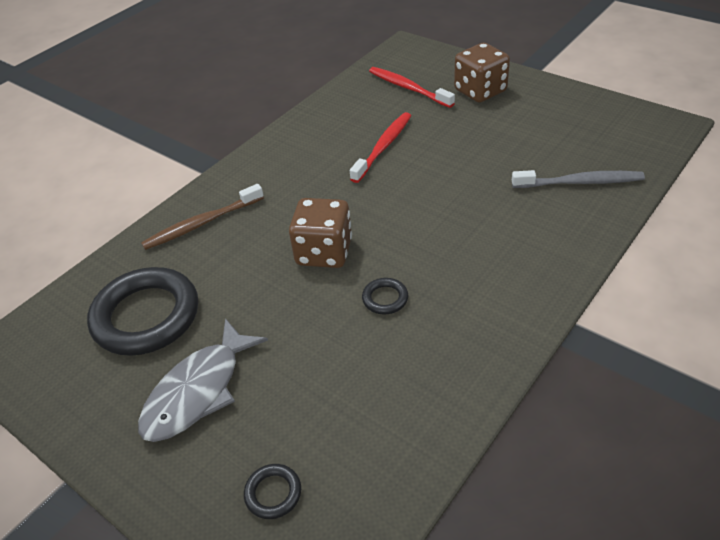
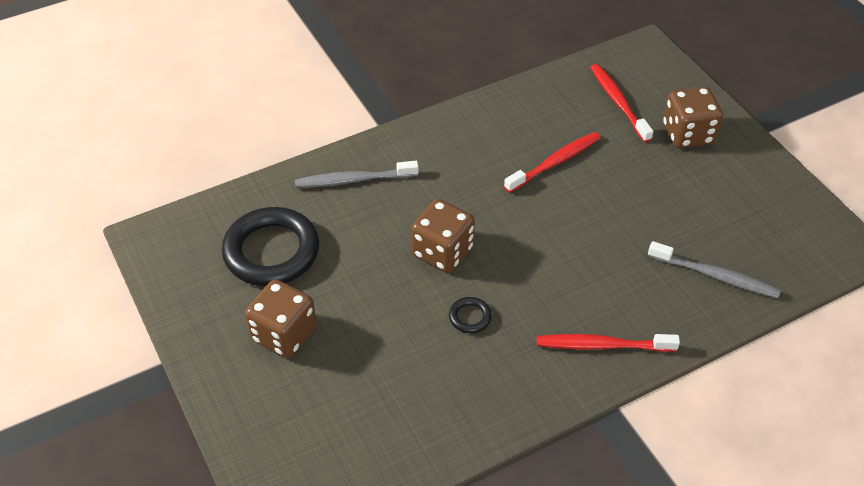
camera: 20 degrees right, 5 degrees up
grey fish [138,318,268,442] -> brown dice [245,280,317,358]
brown toothbrush [141,184,264,250] -> grey toothbrush [295,161,419,188]
black ring [244,464,301,519] -> none
none -> red toothbrush [537,334,680,352]

